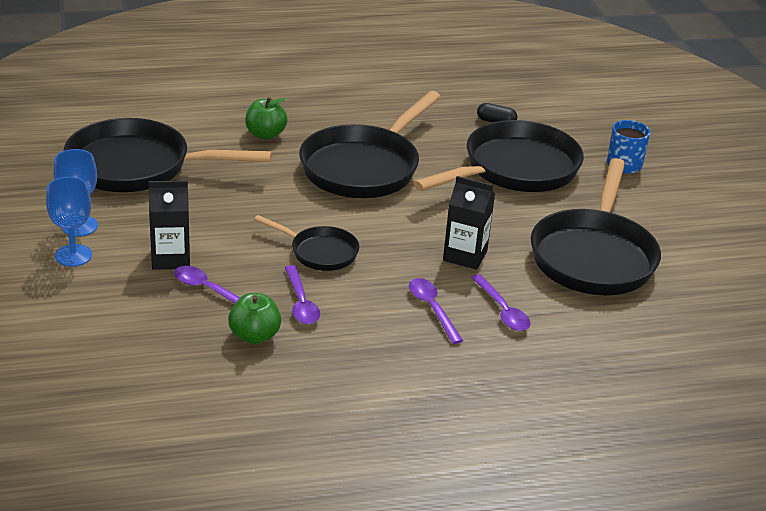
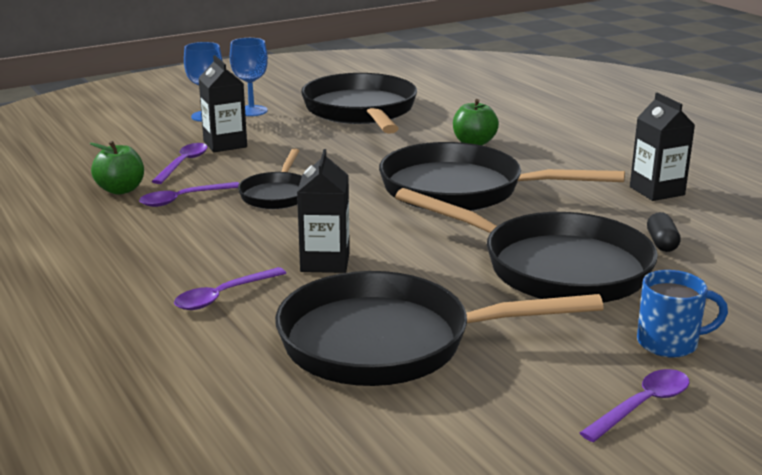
camera: 75 degrees right, 10 degrees down
purple spoon [409,278,463,344] -> purple spoon moved to [579,369,689,442]
none -> black carton [630,93,695,201]

